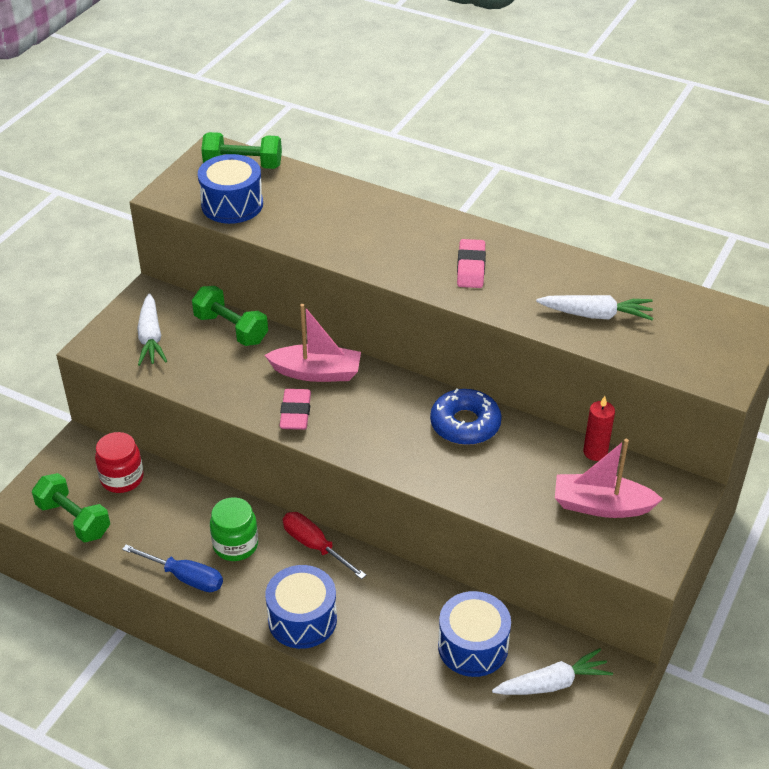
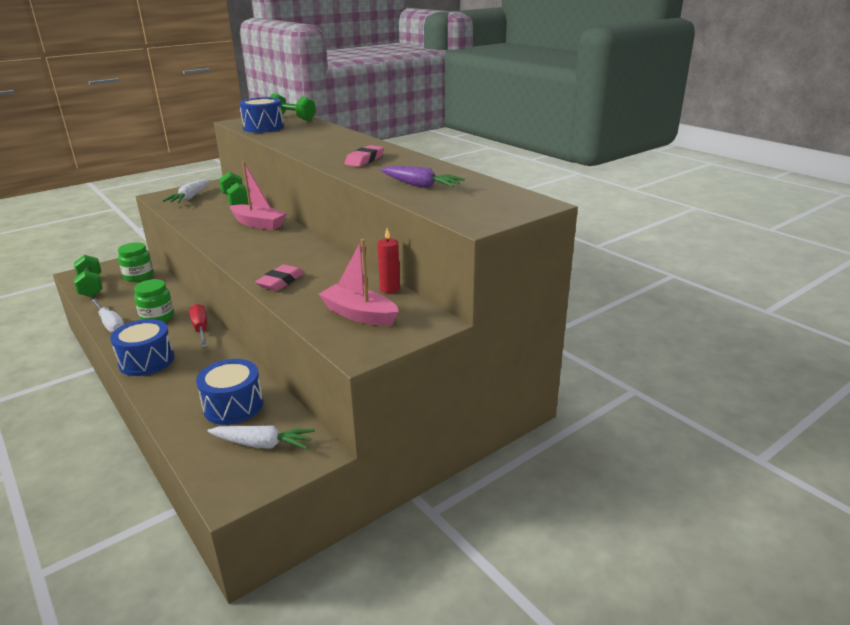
camera: 25 degrees right, 15 degrees down
red jar [95,432,144,493] -> green jar [118,242,154,282]
blue screwdriver [122,544,223,592] -> white screwdriver [90,299,124,333]
pink eraser [280,389,311,430] -> pink eraser moved to [255,264,304,291]
blue donut [430,388,502,445] -> none
white carrot [536,295,654,321] -> purple carrot [381,166,465,188]

